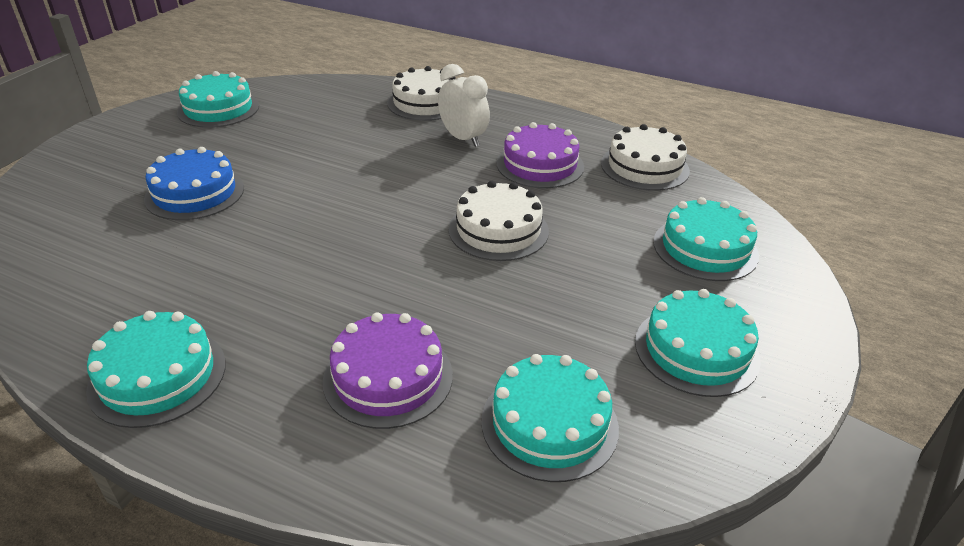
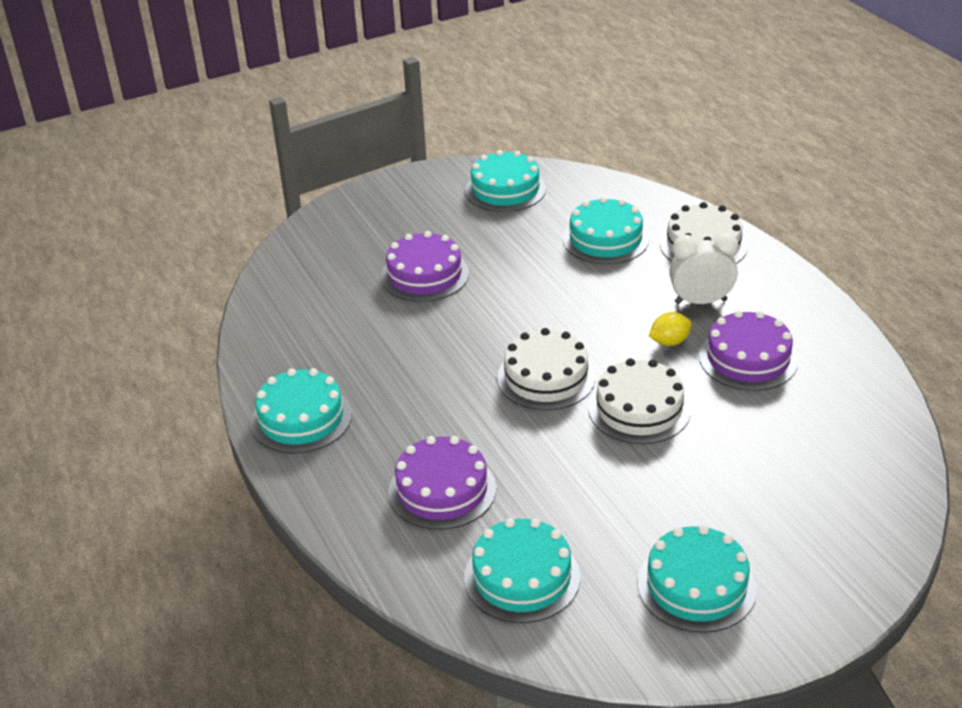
camera: 40 degrees right, 0 degrees up
blue cake [144,147,244,220] -> purple cake [381,231,469,302]
white clock [438,64,490,147] -> white clock turned 90 degrees counterclockwise [669,232,738,304]
white cake [601,124,690,191] -> white cake moved to [497,328,596,410]
turquoise cake [653,197,759,281] -> turquoise cake moved to [563,197,649,264]
none -> yellow lemon [649,312,692,346]

